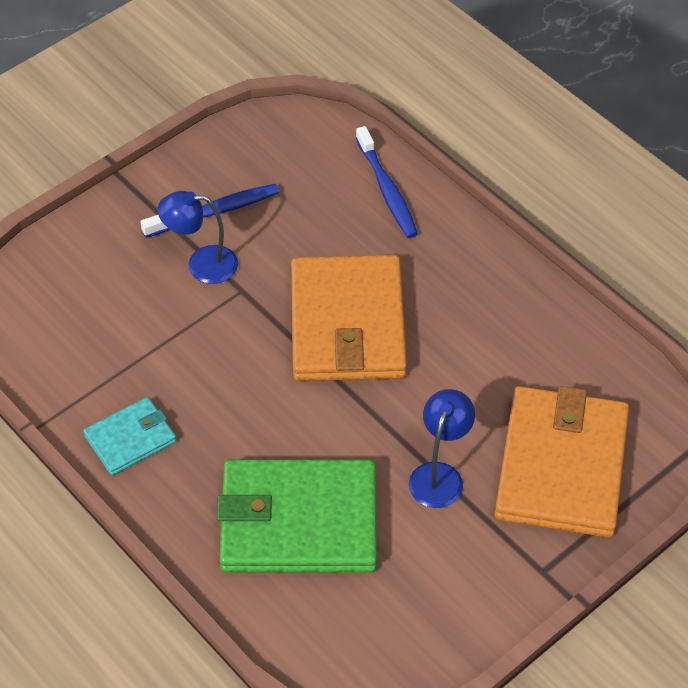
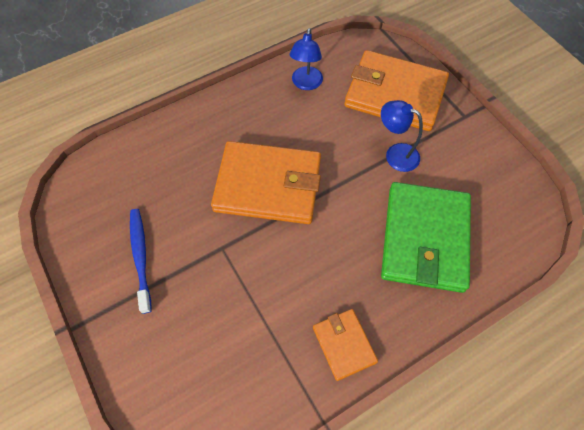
camera: 80 degrees left, 10 degrees up
turquoise wallet [83,397,177,476] -> orange wallet [313,309,378,381]
blue lamp [158,191,238,284] -> blue lamp moved to [289,28,323,90]
blue toothbrush [356,126,418,238] -> none

